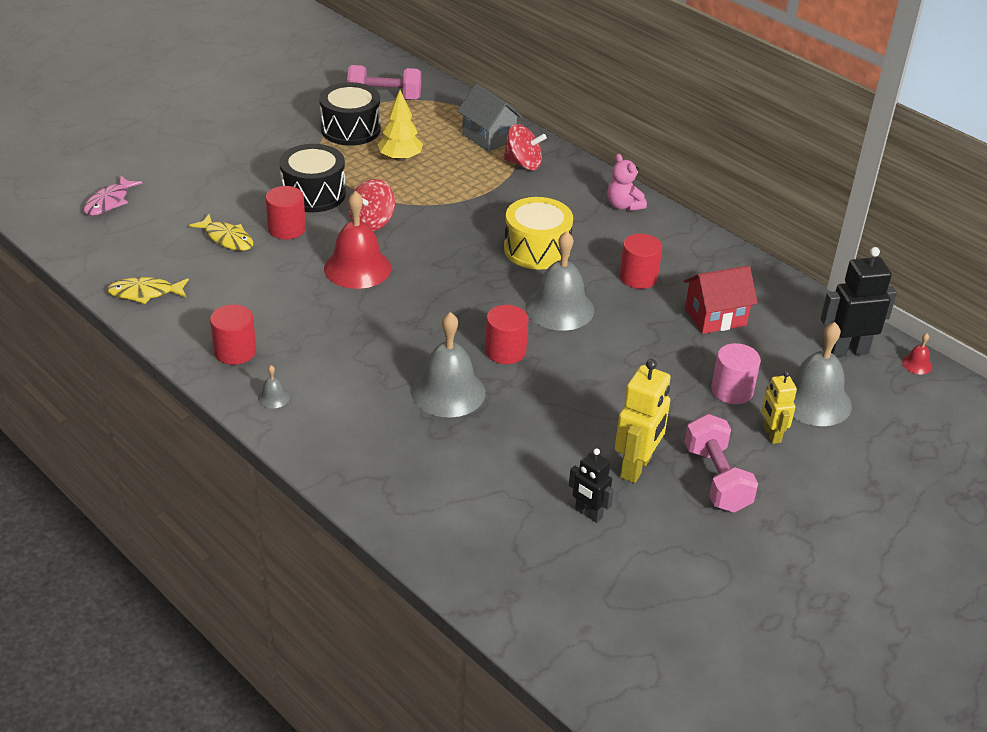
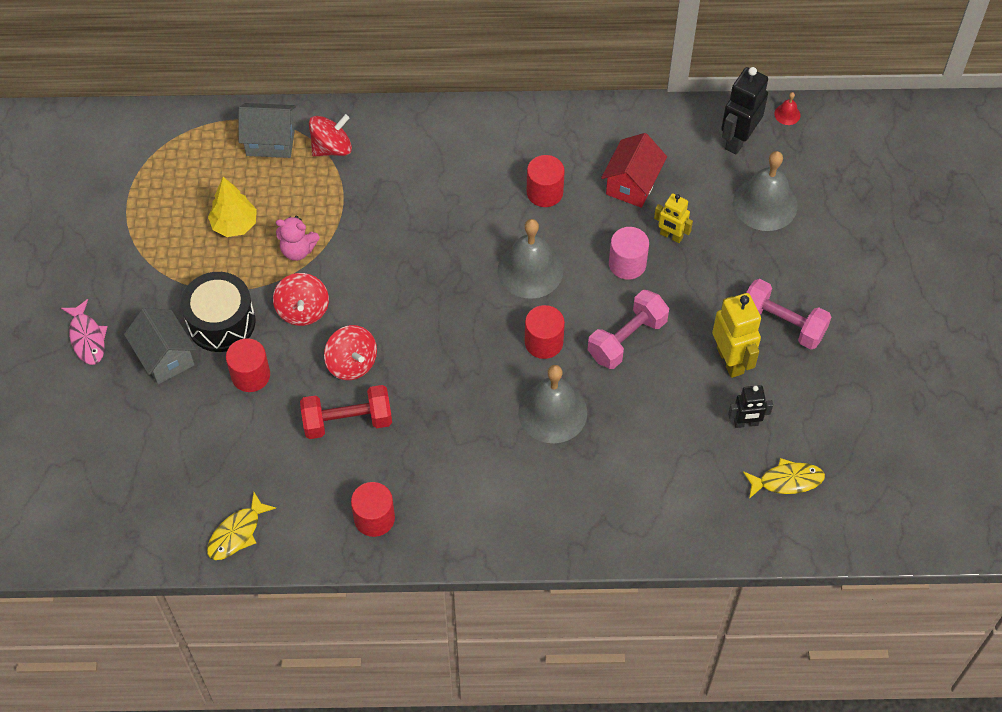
camera: 45 degrees left, 20 degrees up
pink fish [83,175,143,216] -> pink fish moved to [61,299,108,365]
yellow fish [189,214,253,251] -> yellow fish moved to [743,458,825,499]
grey bell [258,365,290,408] -> none
black drum [319,82,381,146] -> none
red bell [324,191,391,289] -> red spinning top [324,325,377,380]
pink dumbbell [347,65,421,99] -> pink dumbbell moved to [588,290,669,369]
yellow drum [504,197,573,270] -> none
pink teddy bear [607,154,647,211] -> pink teddy bear moved to [276,216,320,261]
pink cylinder [711,343,761,404] -> pink cylinder moved to [609,227,649,280]
yellow robot [762,371,797,444] -> yellow robot moved to [654,193,693,243]
none -> grey house [124,308,196,384]
none -> red dumbbell [300,385,392,439]

